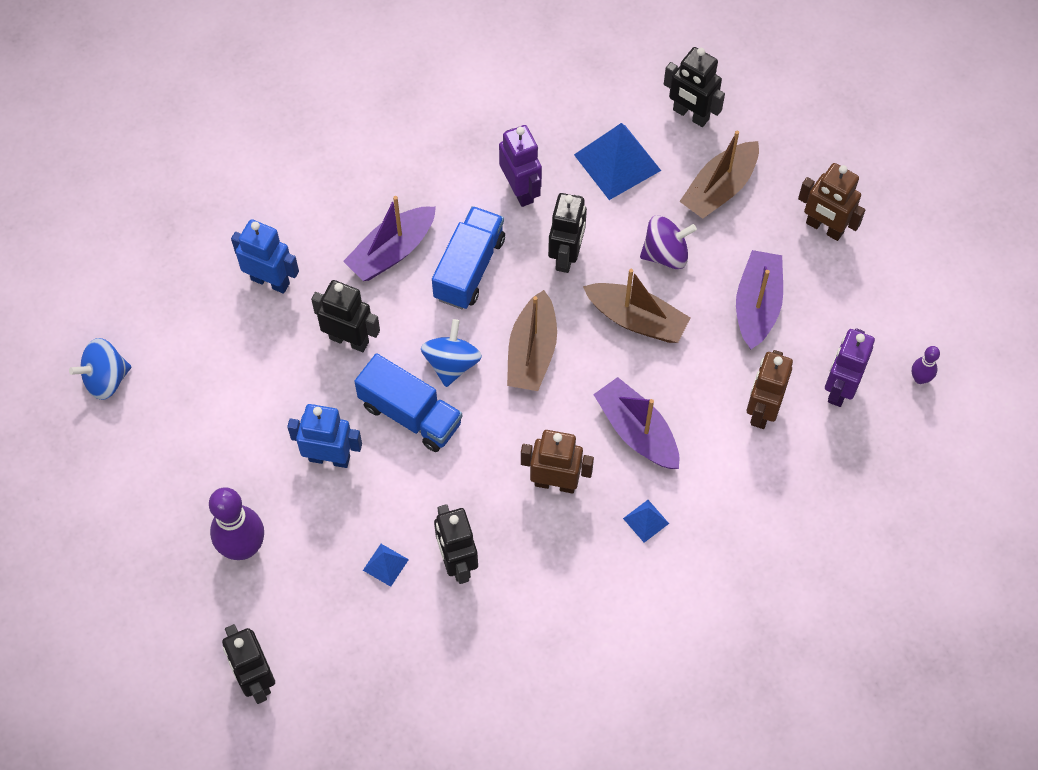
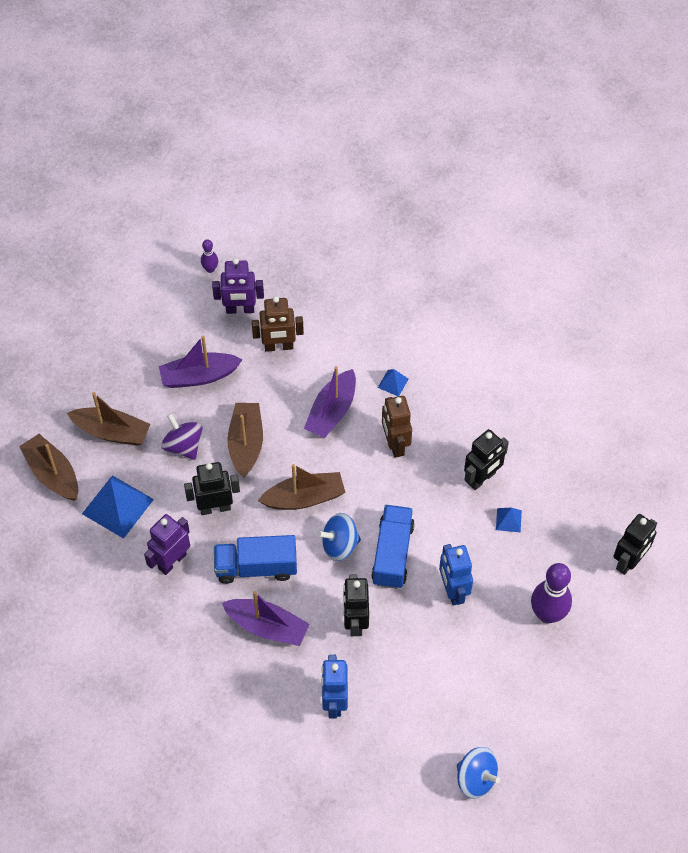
camera: 115 degrees left, 5 degrees down
black robot [664,47,725,127] -> brown boat [19,434,78,501]
brown robot [798,163,865,241] -> none

